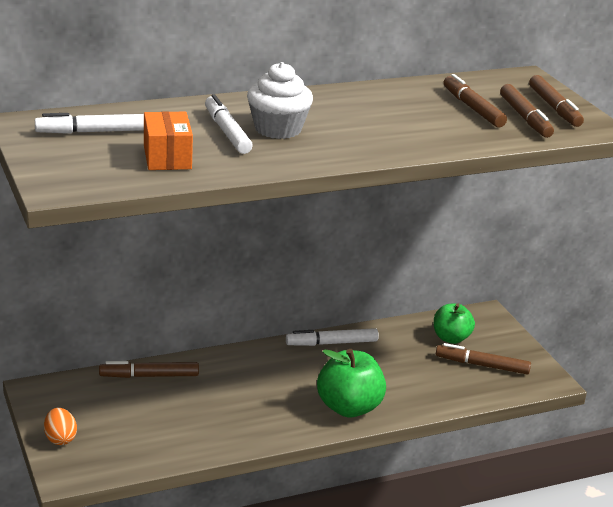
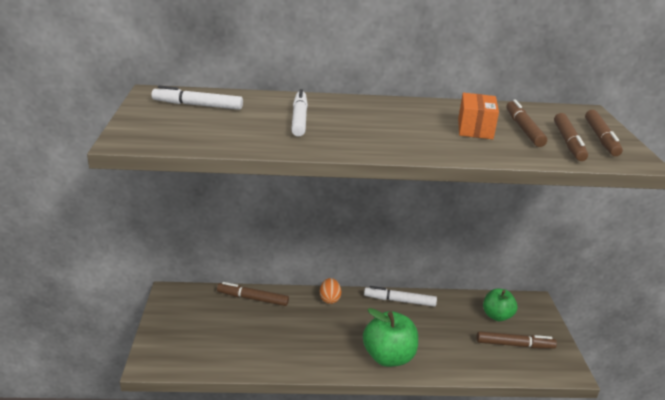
camera: 20 degrees right, 0 degrees up
orange egg [44,408,77,445] -> orange egg moved to [320,278,341,304]
orange box [144,111,193,170] -> orange box moved to [458,93,499,139]
white cupcake [247,62,313,139] -> none
brown marker [436,343,531,375] -> brown marker turned 150 degrees clockwise [477,331,557,349]

